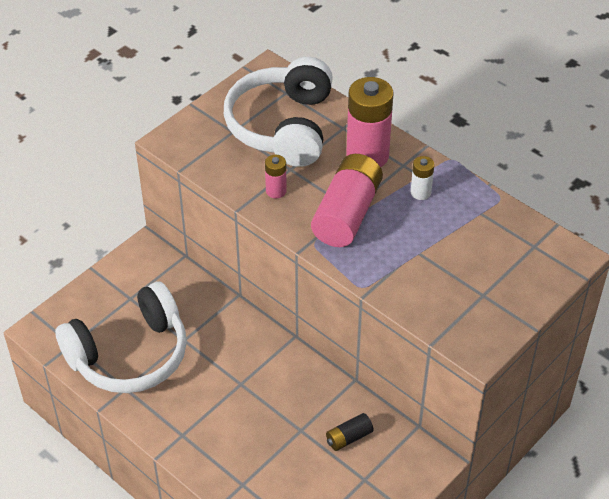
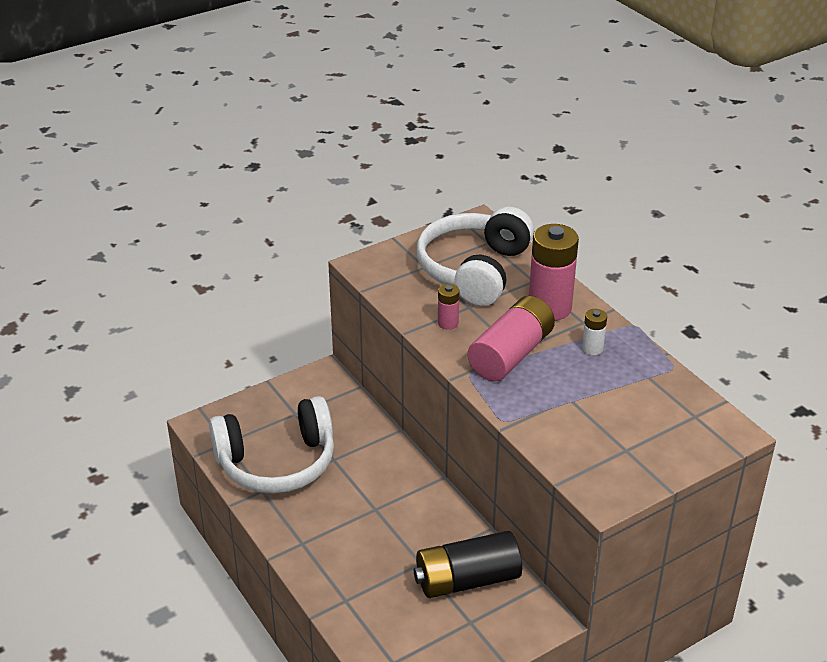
camera: 15 degrees right, 10 degrees down
black battery [326,413,374,451] -> black battery [414,531,522,598], size x2.11

